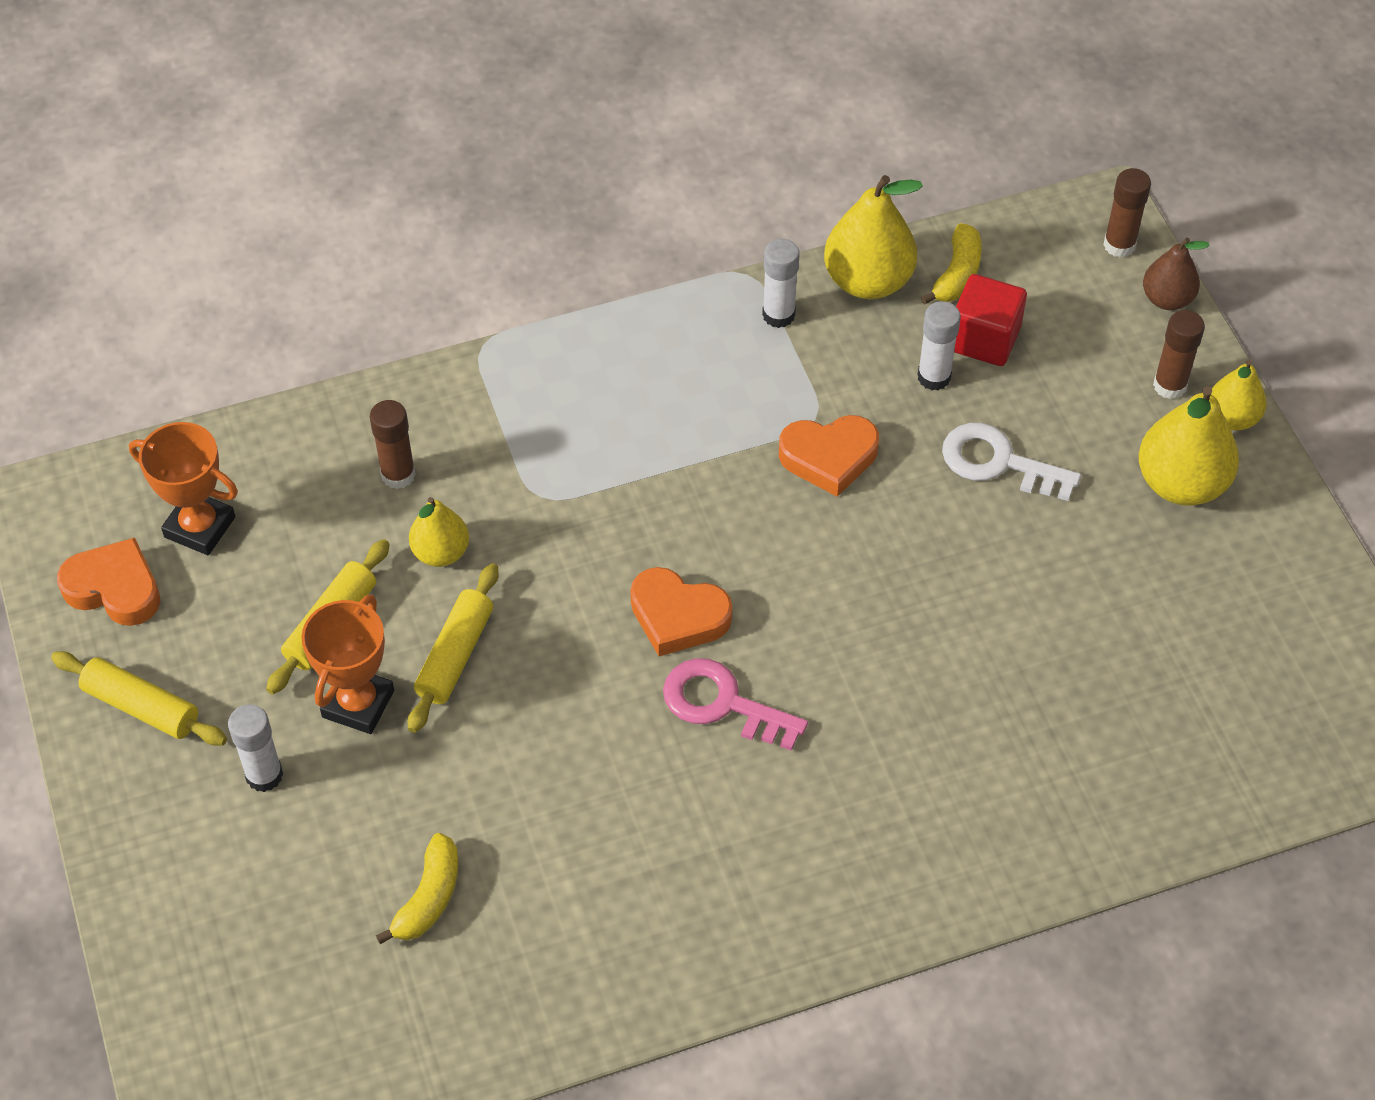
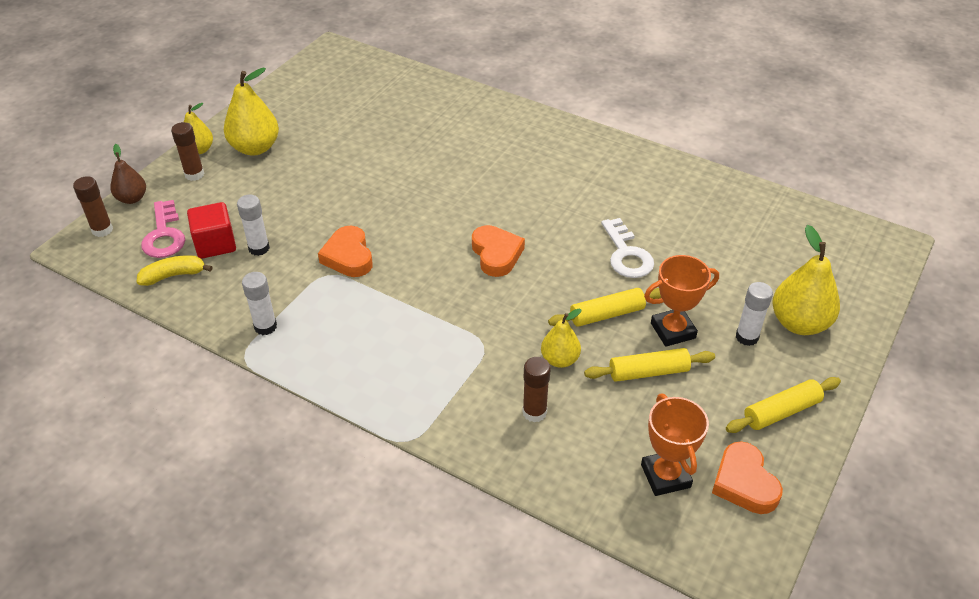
camera: 130 degrees left, 10 degrees down
yellow rolling pin [51,651,227,746] -> yellow rolling pin turned 75 degrees clockwise [726,377,841,433]
yellow banana [376,833,458,944] -> none
pink key [663,658,808,751] -> pink key moved to [141,200,185,258]
orange heart [779,415,879,497] -> orange heart turned 150 degrees counterclockwise [318,226,373,277]
yellow pear [824,175,923,299] -> yellow pear moved to [772,225,840,335]
white key [942,423,1081,501] -> white key moved to [601,218,654,278]

